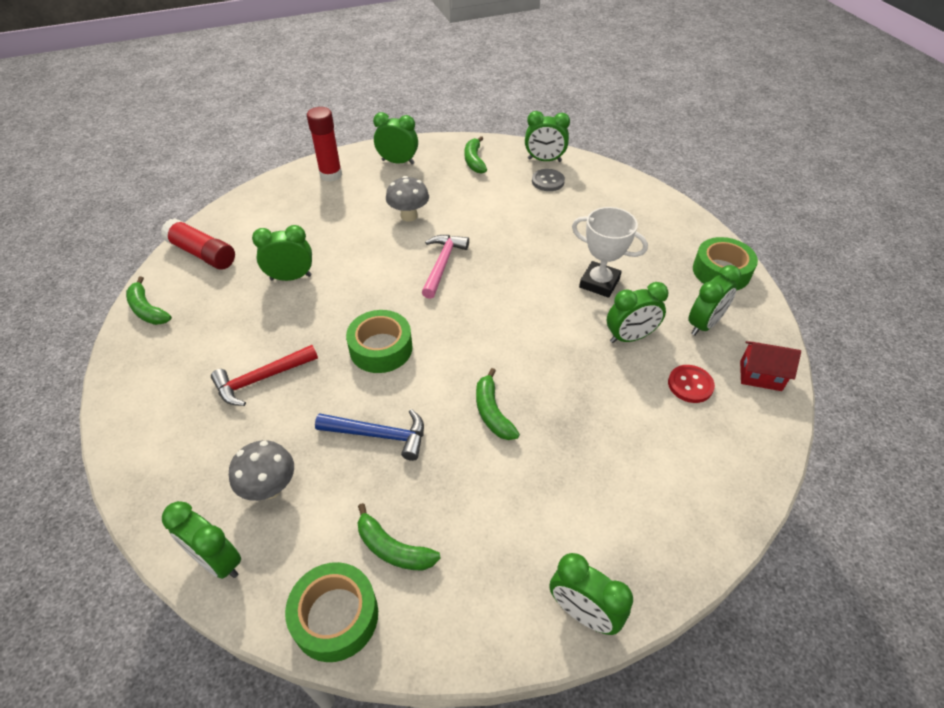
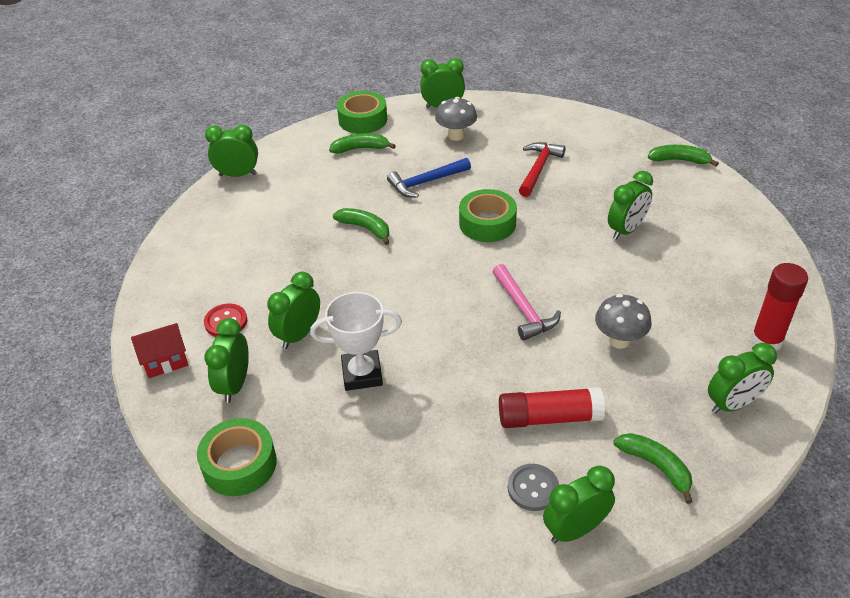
camera: 145 degrees right, 5 degrees down
red glue stick [161,218,235,270] -> red glue stick moved to [499,387,605,428]

